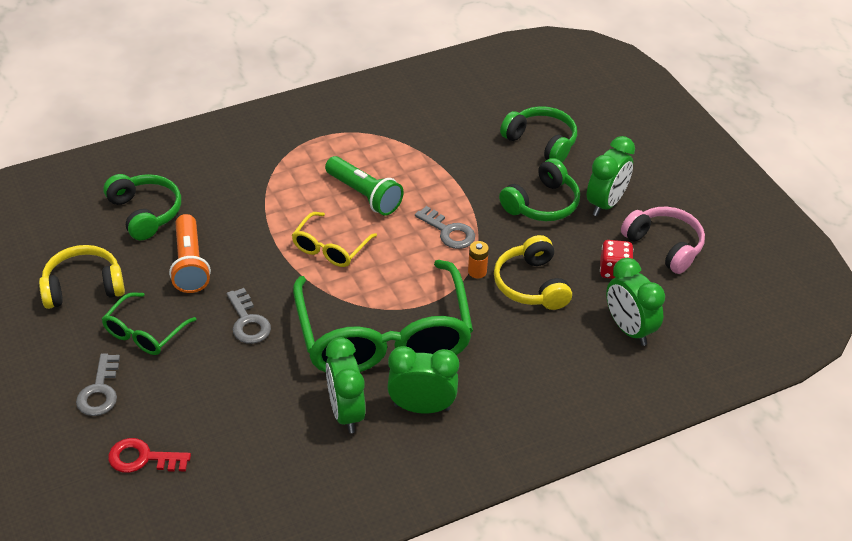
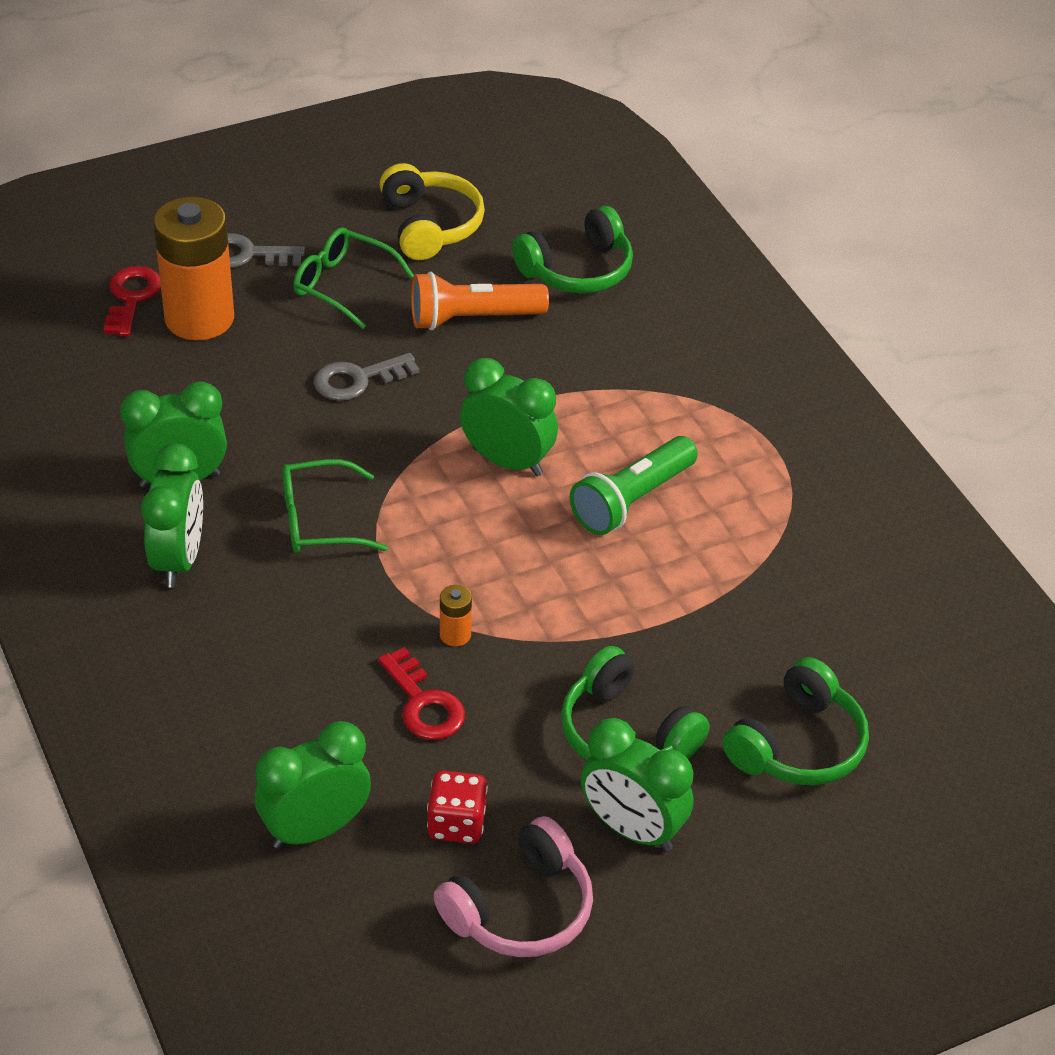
camera: 90 degrees right, 0 degrees up
yellow glasses [292,212,377,267] -> green clock [460,358,558,476]
green glasses [293,260,473,372] -> green glasses [282,459,388,553], size x0.45
grey key [415,206,475,249] -> none
yellow headphones [494,235,572,310] -> red key [378,647,465,740]
none -> orange battery [154,197,234,340]

